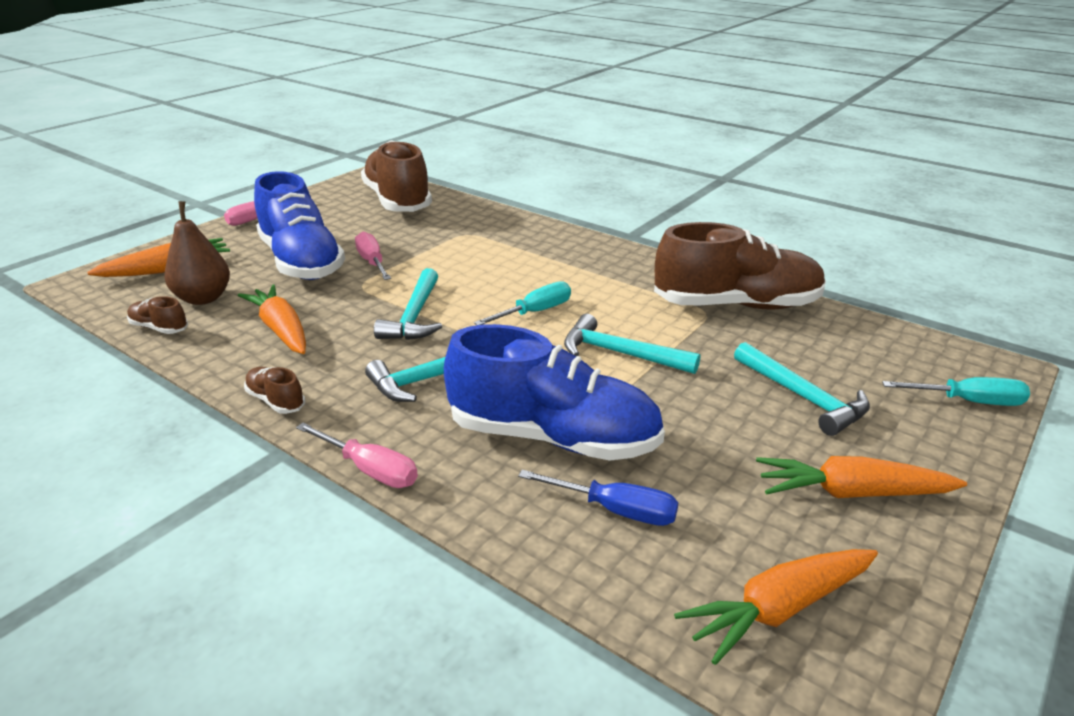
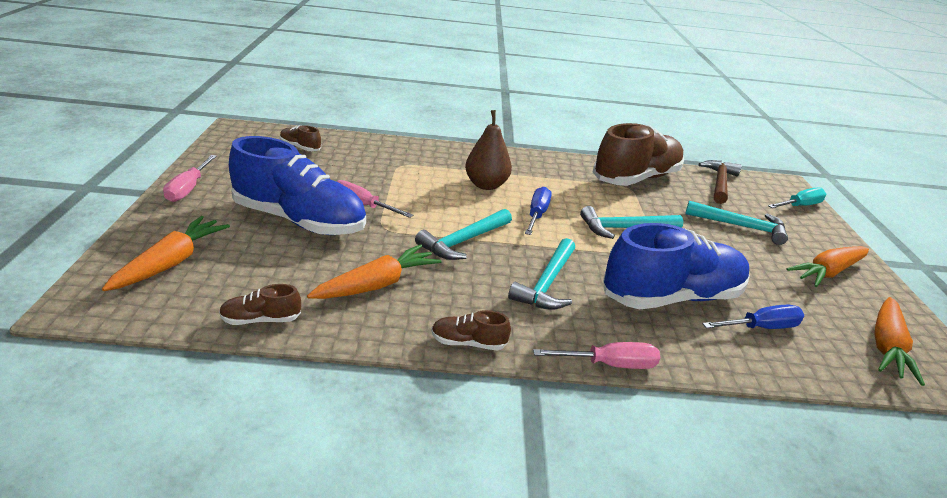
camera: 40 degrees left, 0 degrees up
brown pear [164,201,230,305] -> brown pear moved to [465,110,512,190]
orange carrot [238,285,306,354] -> orange carrot turned 120 degrees clockwise [307,244,442,299]
brown shoe [361,140,432,212] -> brown shoe [280,125,321,151], size x0.41
turquoise hammer [374,268,442,340] -> turquoise hammer turned 75 degrees clockwise [415,209,512,260]
turquoise screwdriver [474,281,571,325] -> blue screwdriver [525,187,552,235]
none -> brown hammer [698,160,742,204]

